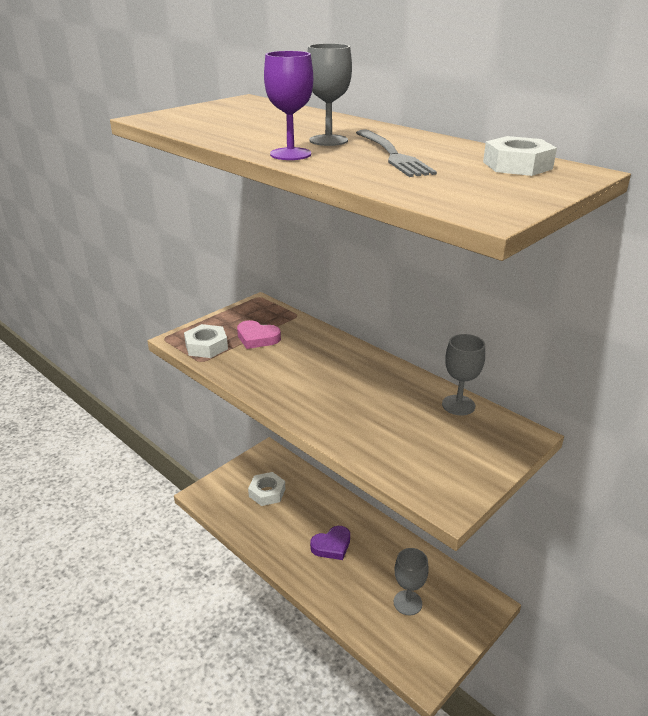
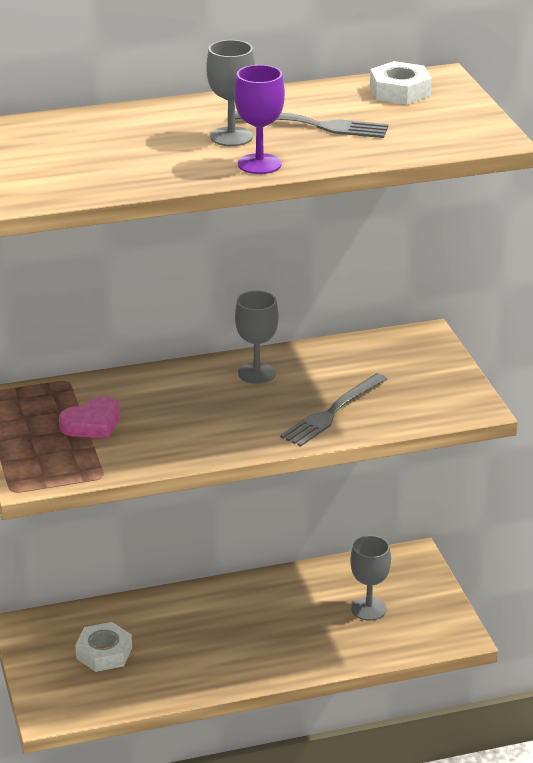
camera: 60 degrees left, 0 degrees up
white nut [184,324,228,358] -> none
purple heart [310,526,350,560] -> none
grey goblet [442,334,485,415] -> grey goblet moved to [235,291,279,384]
none -> grey fork [280,373,387,447]

